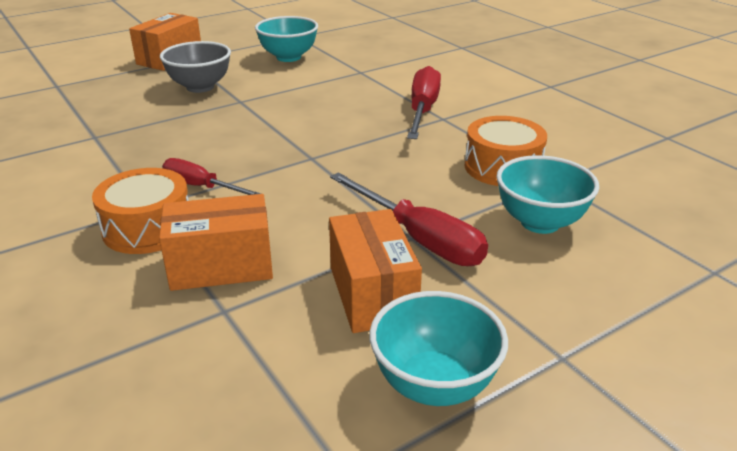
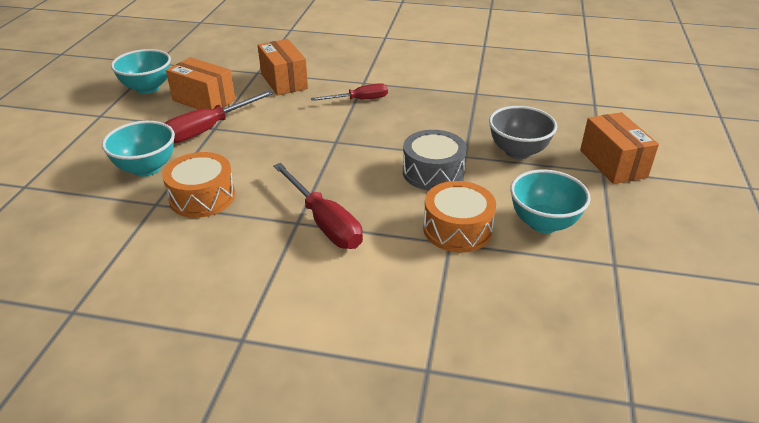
camera: 135 degrees right, 5 degrees up
orange drum [92,168,189,254] -> orange drum moved to [423,181,496,253]
orange box [159,194,273,291] -> orange box turned 60 degrees counterclockwise [258,39,308,96]
red screwdriver [330,172,488,266] -> red screwdriver turned 45 degrees counterclockwise [165,90,275,143]
none -> grey drum [403,130,467,190]

